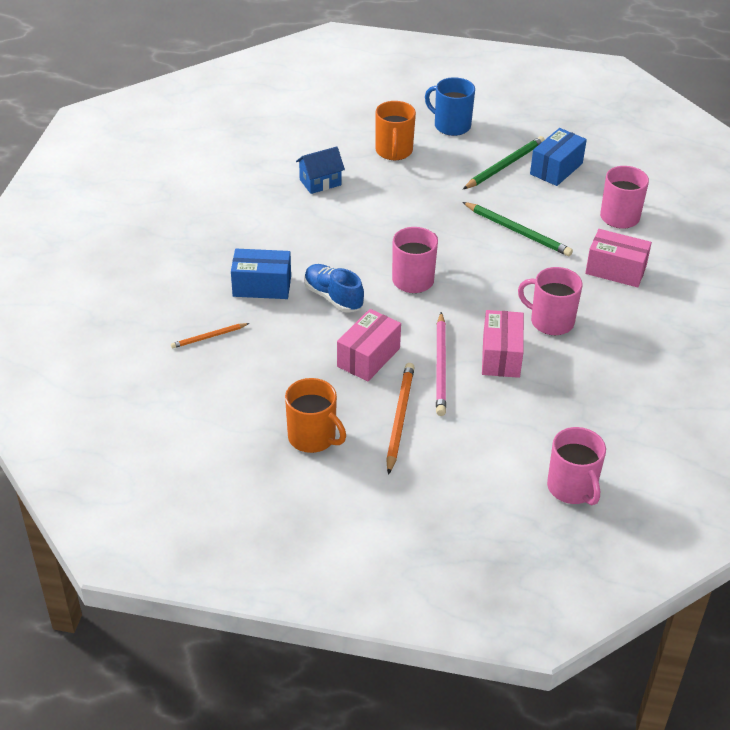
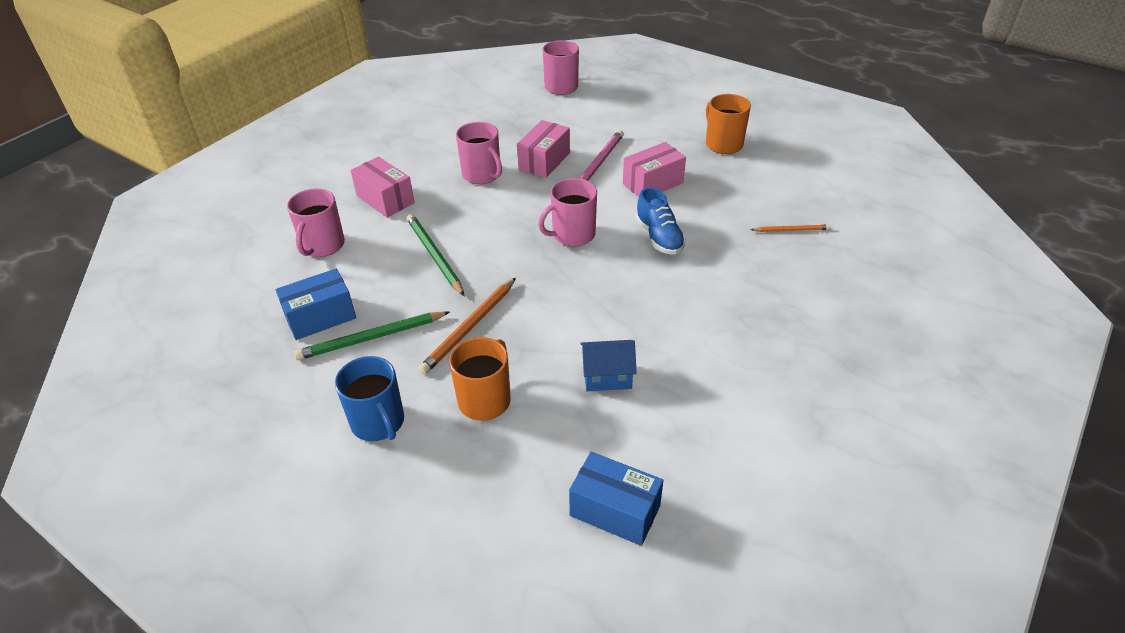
camera: 155 degrees left, 0 degrees up
blue box [231,249,291,299] -> blue box moved to [569,452,663,546]
orange pencil [386,363,415,475] -> orange pencil moved to [418,278,516,375]

